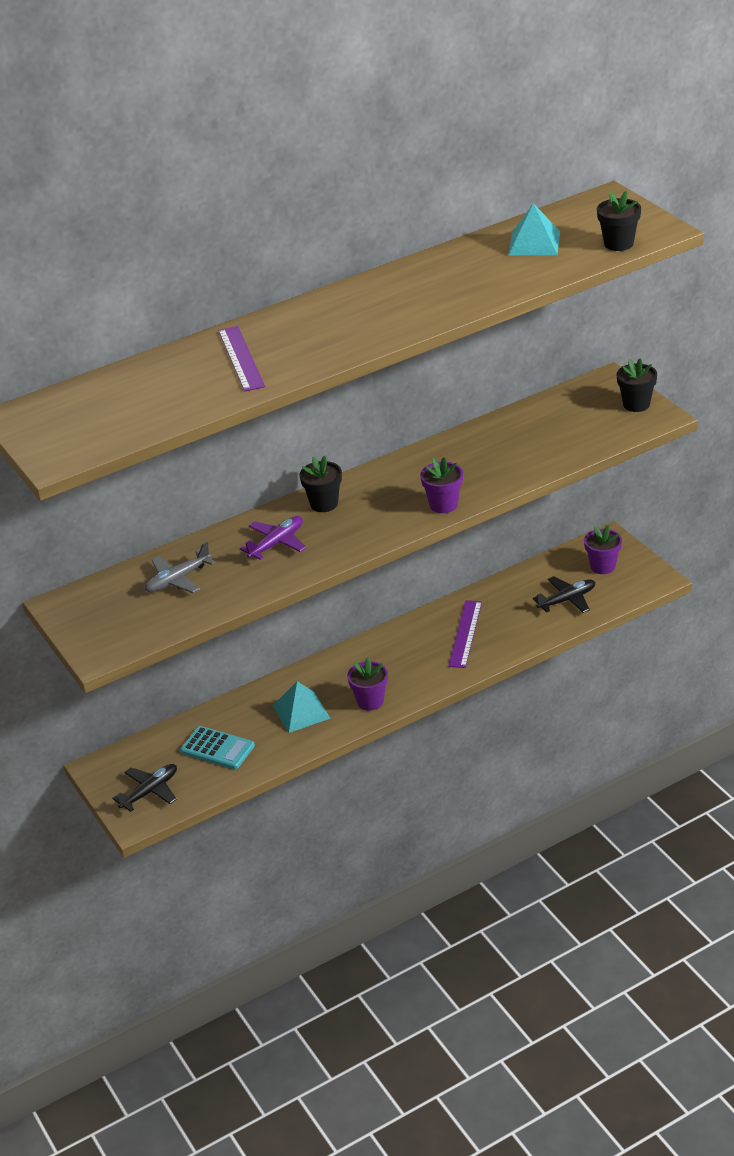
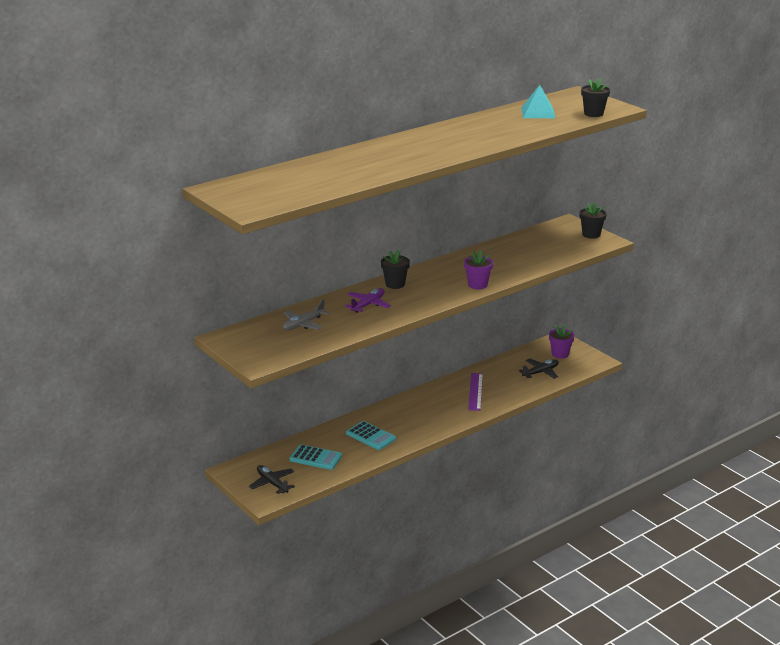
camera: 10 degrees left, 10 degrees down
black plane [112,764,177,812] -> black plane turned 75 degrees counterclockwise [249,465,295,494]
purple ruler [218,326,265,391] -> none
turquoise pyramid [273,681,331,733] -> turquoise calculator [346,421,396,450]
purple flower pot [347,657,388,711] -> none

